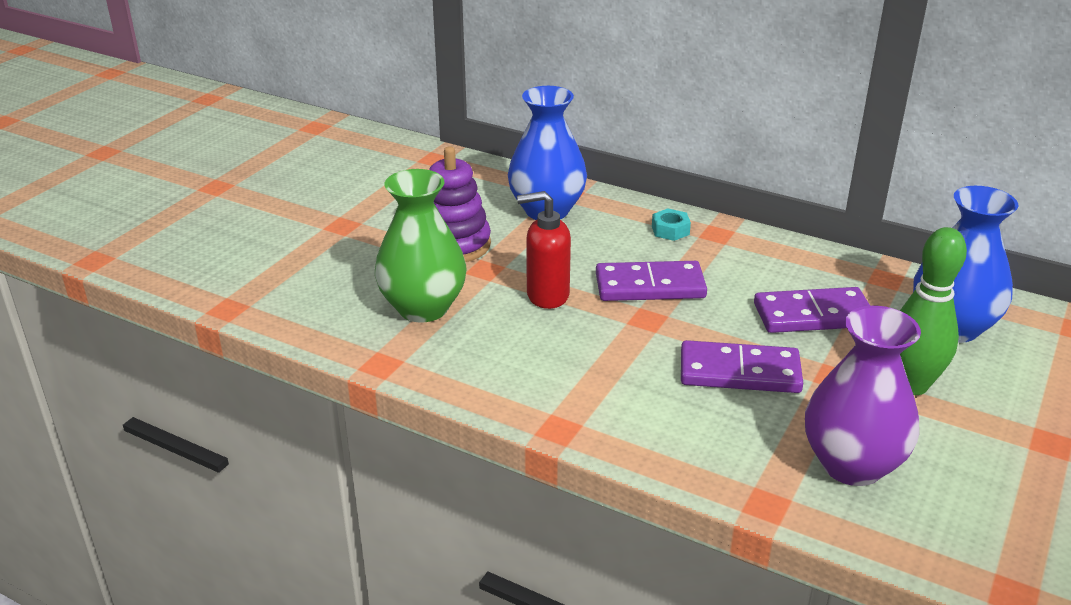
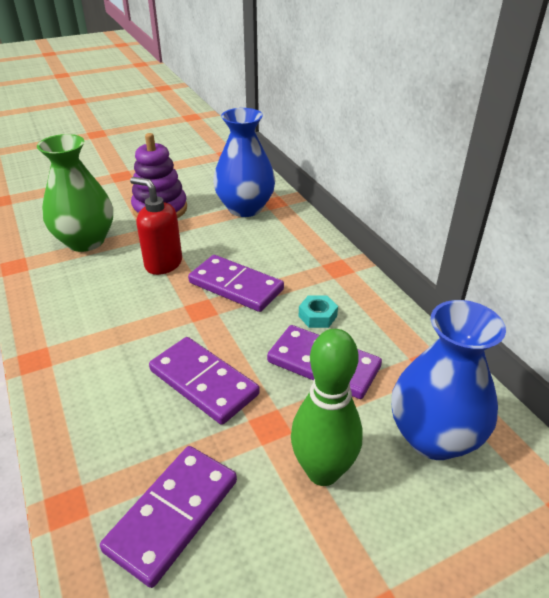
camera: 35 degrees right, 5 degrees up
turquoise nut [652,208,691,241] -> turquoise nut moved to [299,295,338,328]
purple vase [805,306,921,486] -> purple domino [100,446,237,588]

